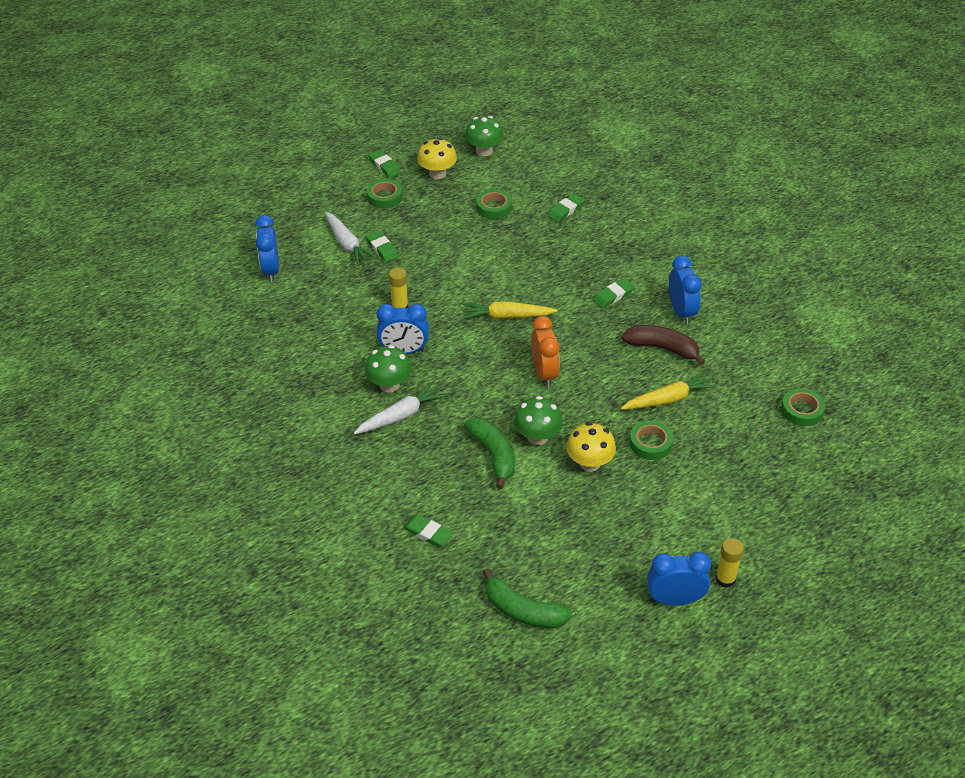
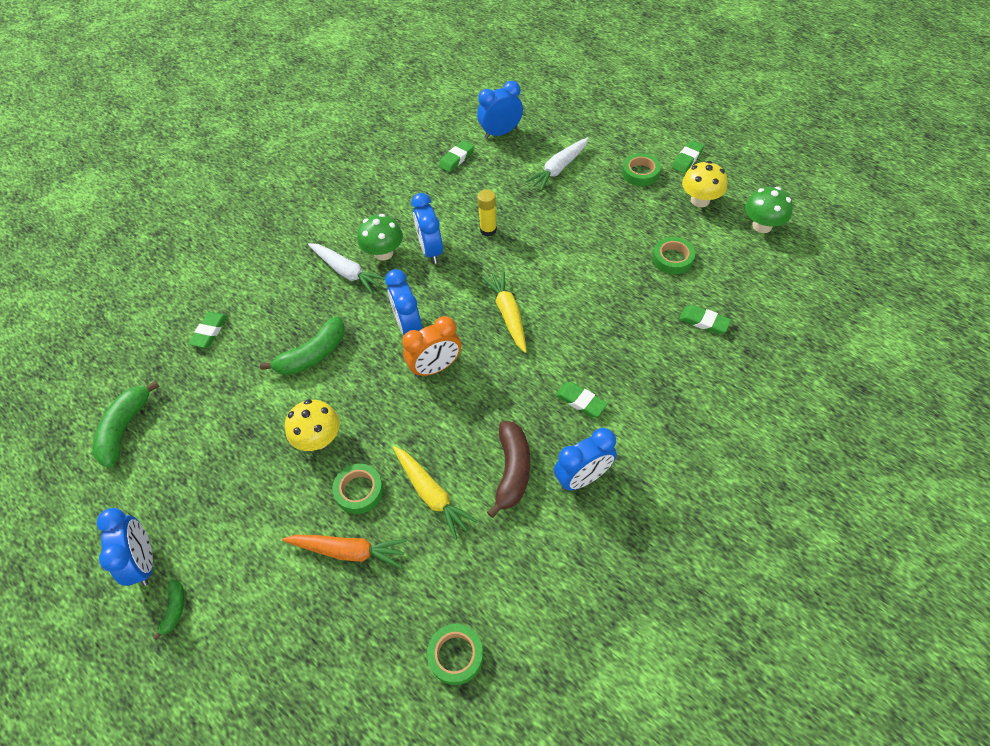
camera: 75 degrees right, 10 degrees up
green eraser [365,230,399,262] -> green eraser moved to [439,140,474,172]
green mushroom [514,396,563,445] -> none
yellow glue stick [715,538,744,588] -> green banana [153,580,185,640]
none -> orange carrot [282,535,407,568]
none -> blue clock [385,269,422,335]

